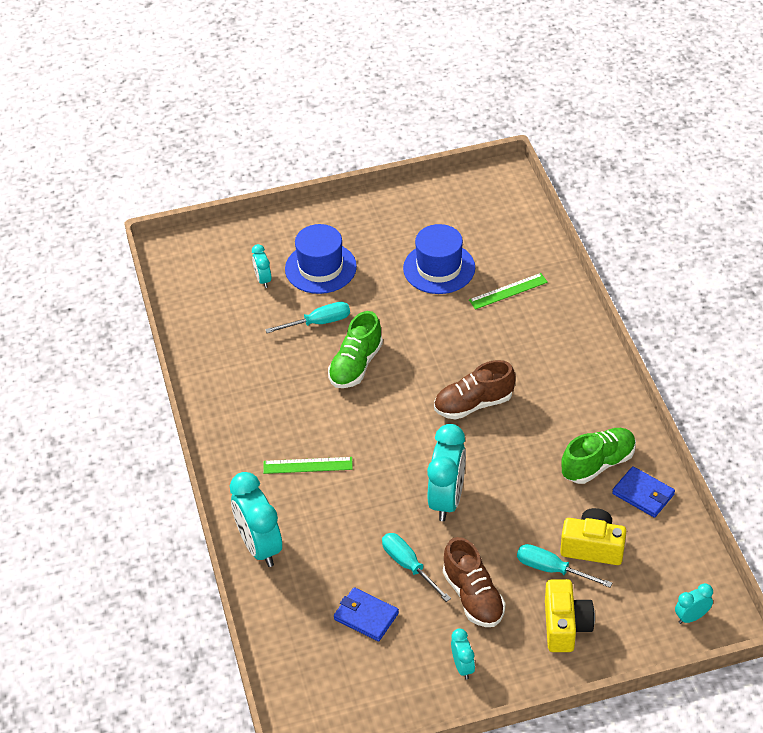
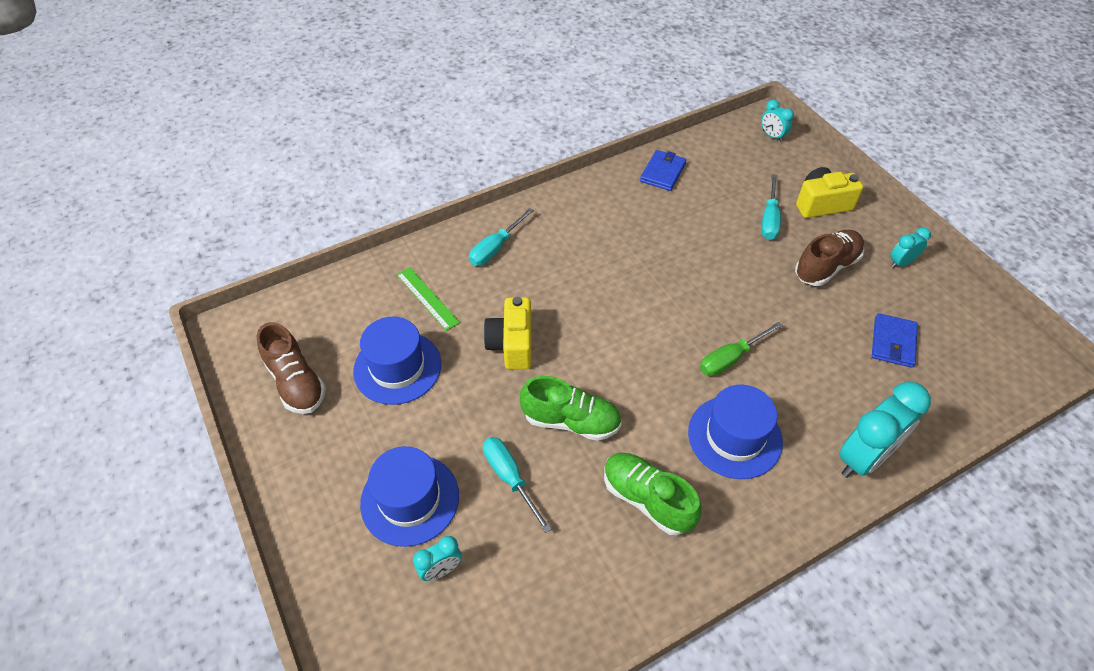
camera: 105 degrees left, 5 degrees up
green ruler [263,457,353,474] -> blue hat [688,385,783,479]
turquoise screwdriver [382,533,451,602] -> turquoise screwdriver moved to [469,208,534,266]
turquoise clock [427,424,466,521] -> none
brown shoe [434,360,516,420] -> brown shoe moved to [257,322,326,414]
yellow camera [560,508,626,565] -> yellow camera moved to [483,297,532,369]
green shoe [561,428,636,484] -> green shoe moved to [604,453,702,535]
none -> green screwdriver [700,322,783,376]

